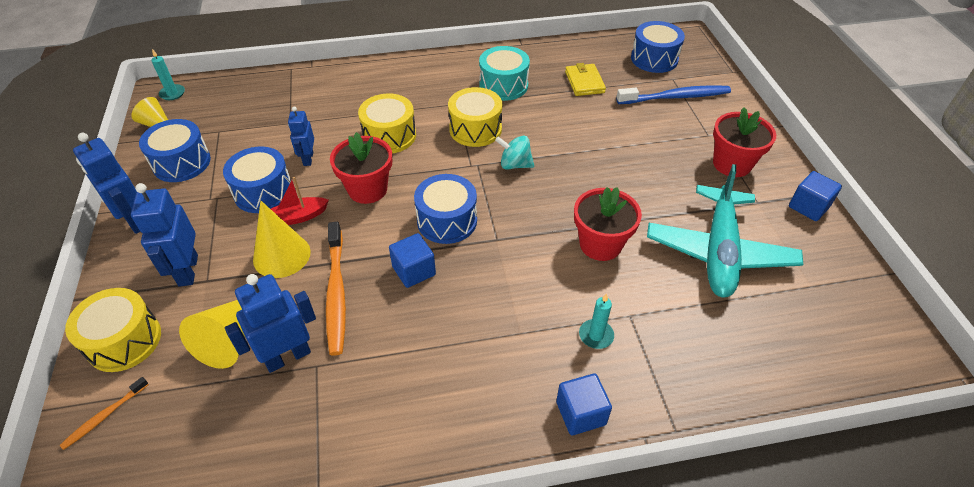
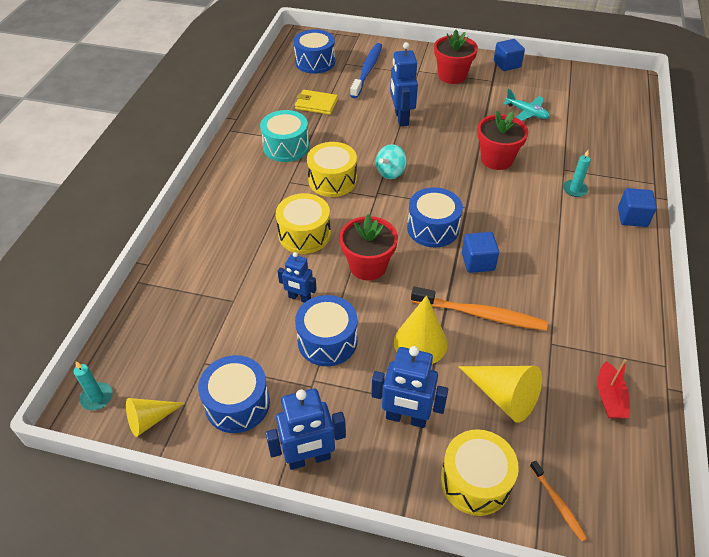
camera: 65 degrees left, 0 degrees up
blue robot [225,274,316,373] -> blue robot moved to [390,42,418,126]
red boat [271,176,329,225] -> red boat moved to [597,359,630,419]
turquoise plane [647,164,803,298] -> turquoise plane [503,89,550,121], size x0.48

